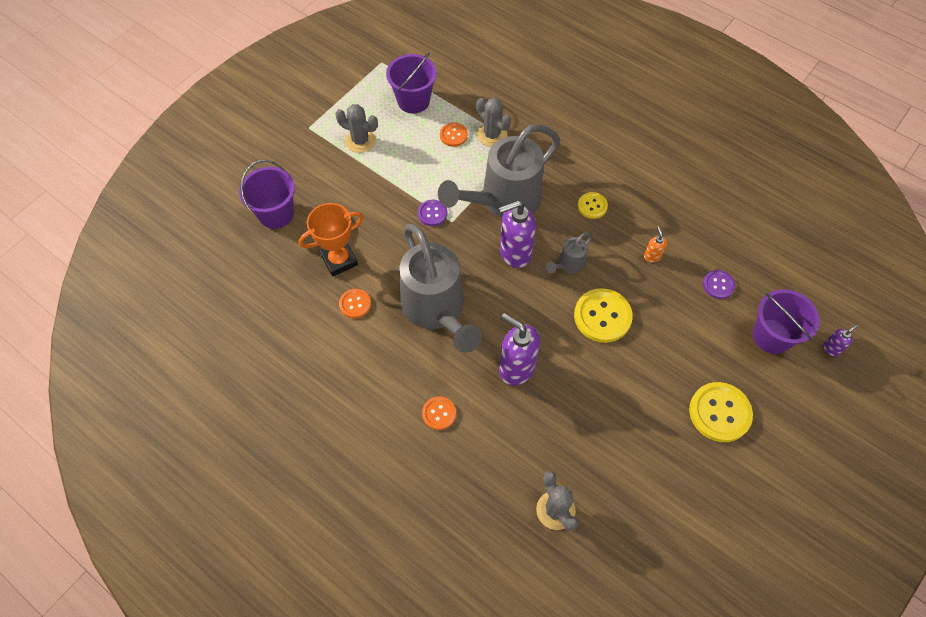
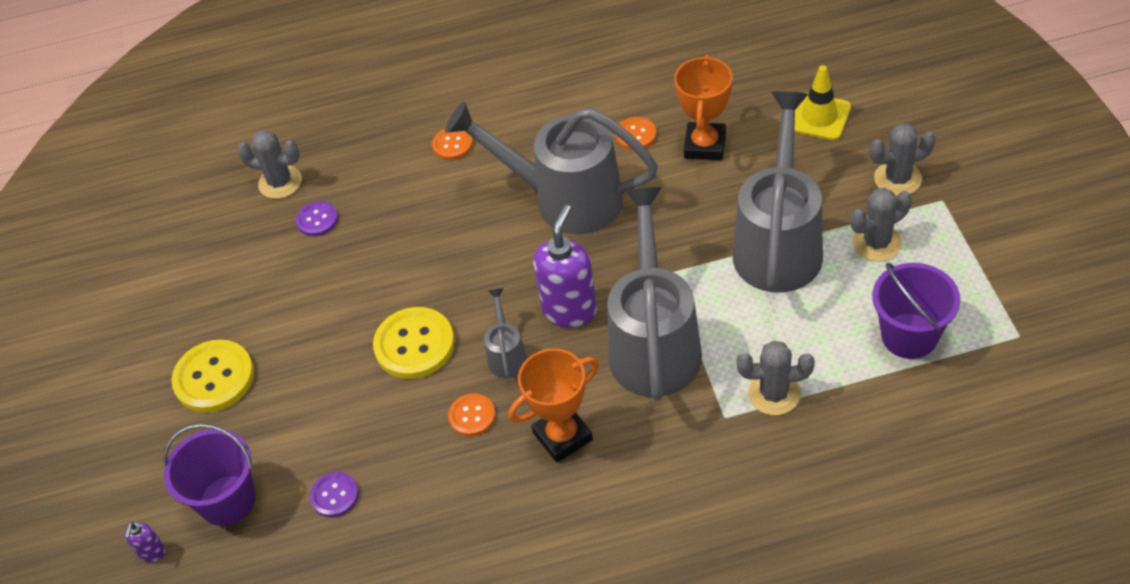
camera: 135 degrees right, 10 degrees down
purple bucket [239,160,295,229] -> yellow traffic cone [794,65,851,140]
purple button [418,200,447,226] -> purple button moved to [296,201,338,236]
orange button [440,122,468,147] -> orange button moved to [448,393,496,436]
purple soap dispenser [499,313,540,385] -> none
yellow button [578,192,608,219] -> orange trophy [508,349,599,463]
orange soap dispenser [644,226,667,262] -> none
none -> grey watering can [733,92,823,293]
none -> grey cactus [869,123,936,196]

